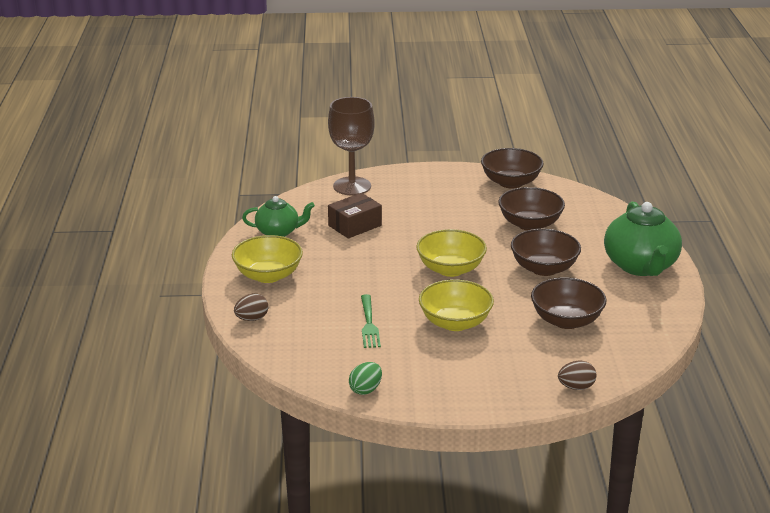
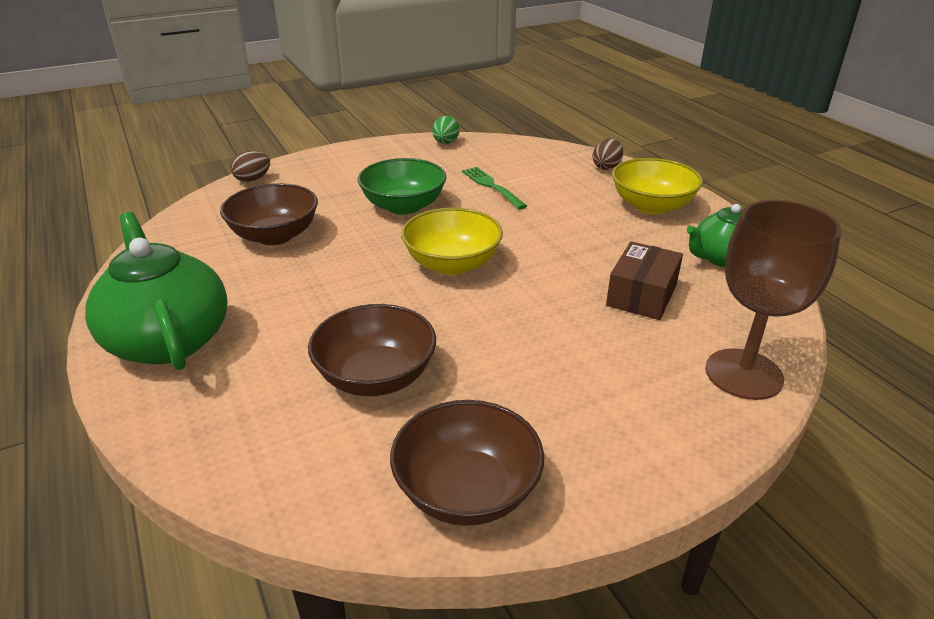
camera: 155 degrees right, 5 degrees up
yellow bowl [419,279,494,331] -> green bowl [358,158,446,215]
brown bowl [511,229,581,276] -> none

